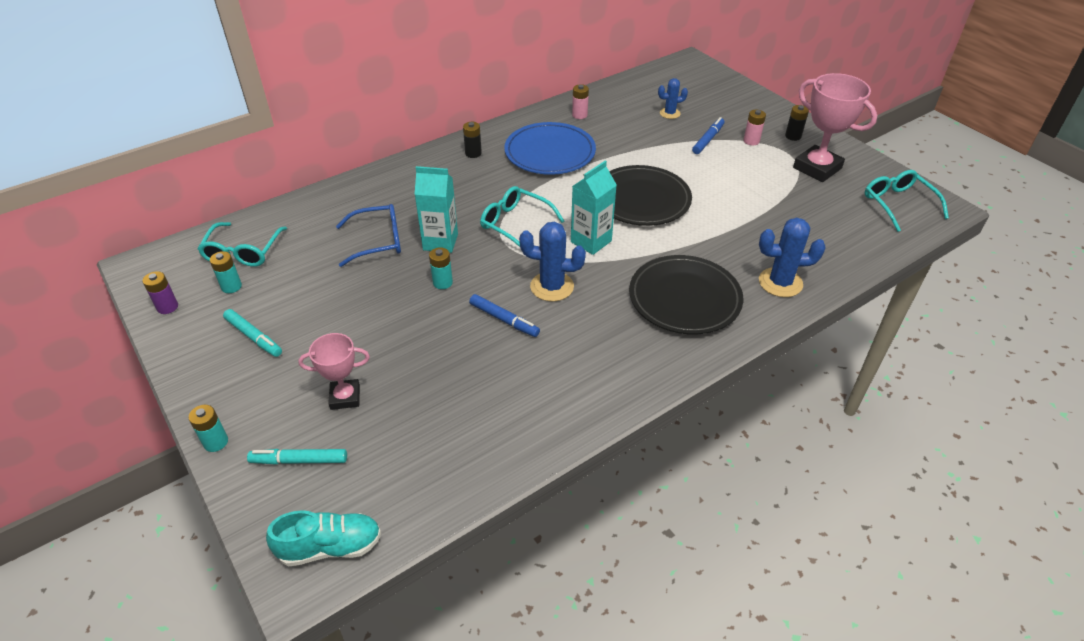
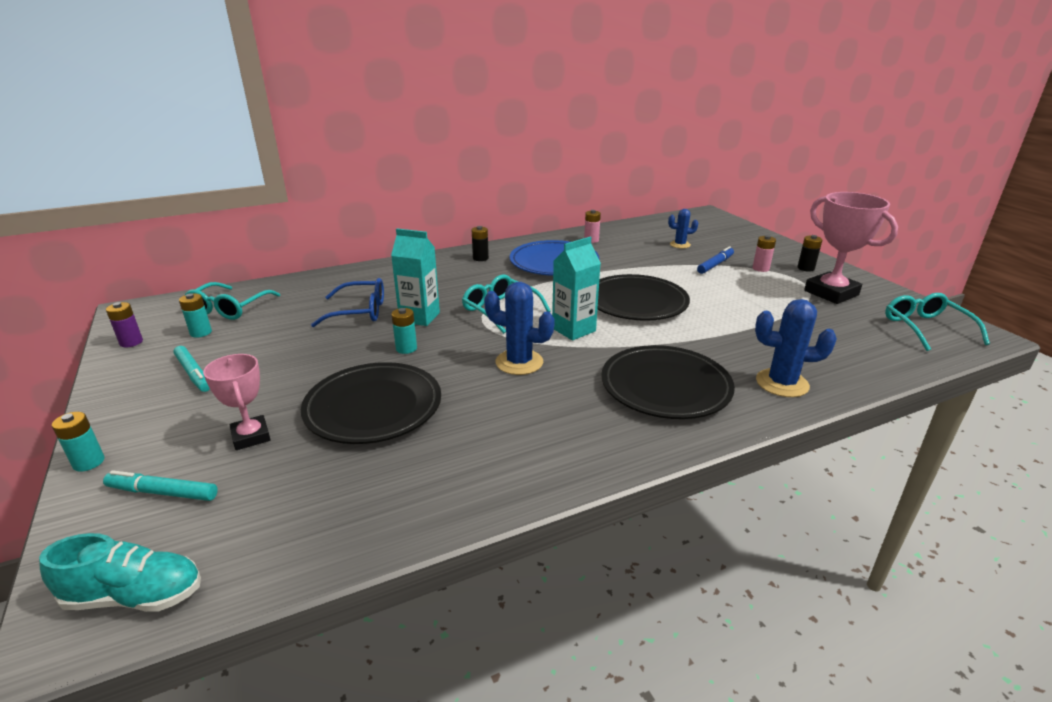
camera: 10 degrees right, 15 degrees down
pink trophy [298,333,370,410] -> pink trophy turned 60 degrees clockwise [203,354,271,450]
blue marker [469,294,540,337] -> none
none -> black plate [301,362,441,444]

